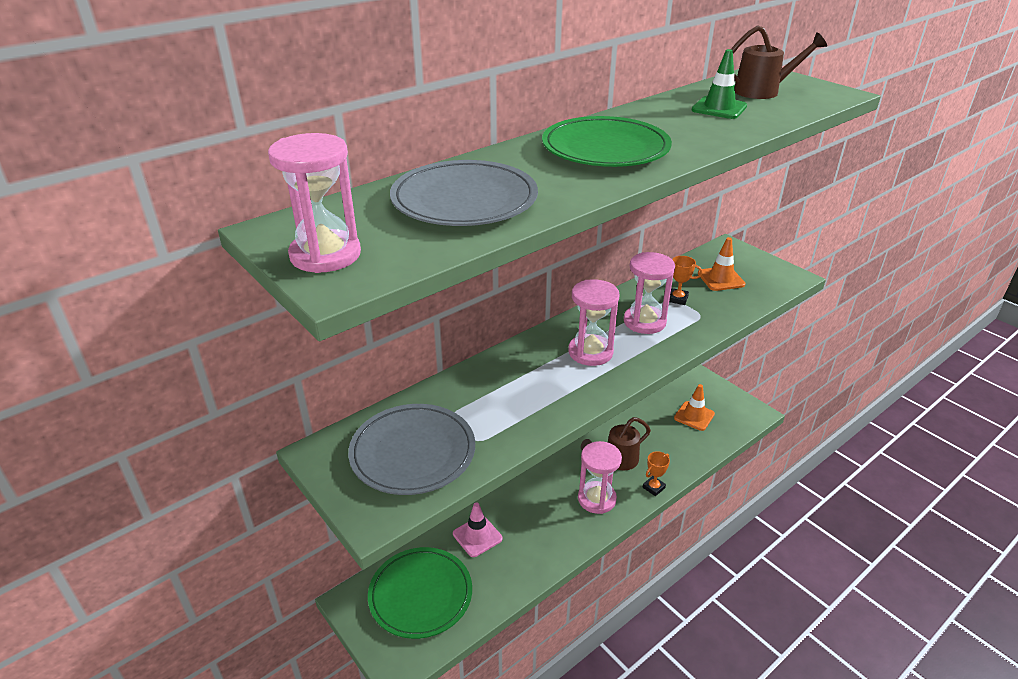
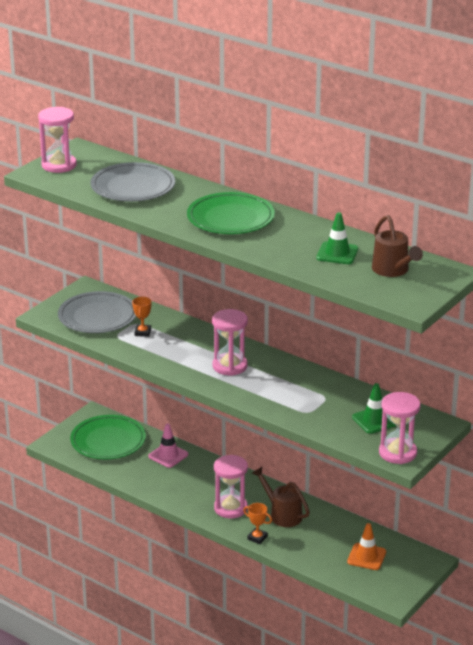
camera: 75 degrees right, 5 degrees down
pink hourglass [624,252,675,334] -> pink hourglass moved to [379,392,421,464]
orange trophy [669,256,703,305] -> orange trophy moved to [132,297,151,337]
orange traffic cone [698,237,746,291] -> green traffic cone [352,383,396,434]

